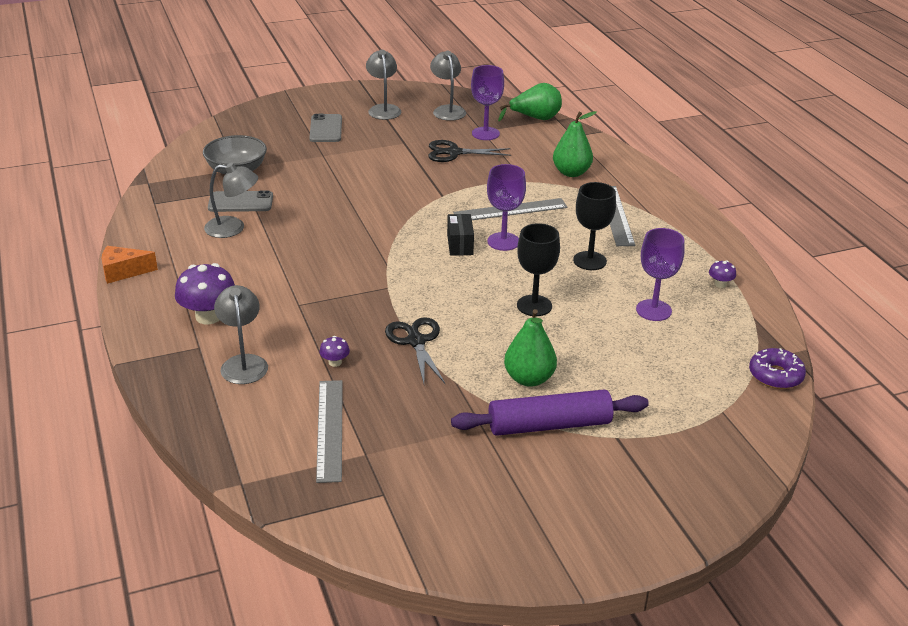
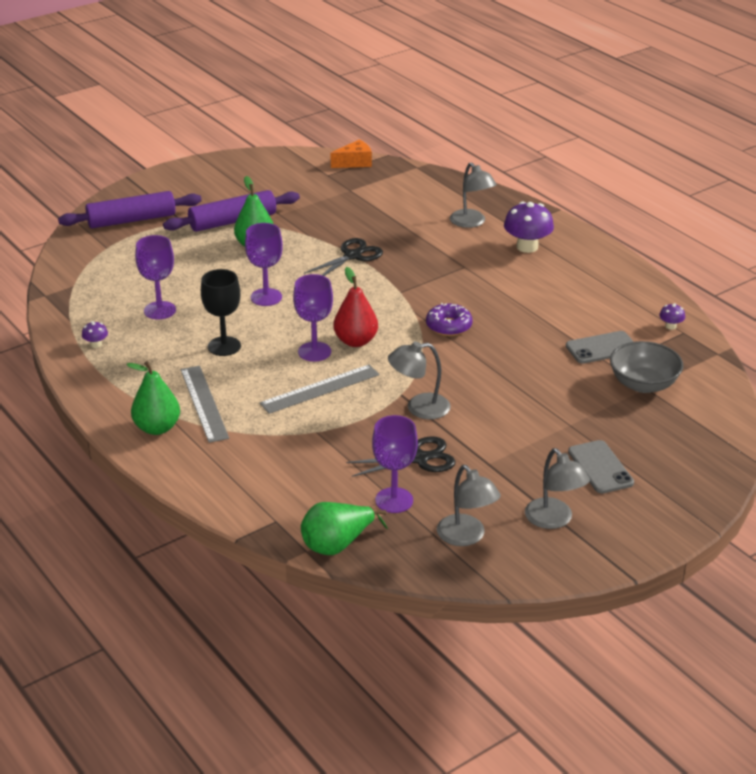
camera: 165 degrees right, 0 degrees up
orange cheese [102,246,158,284] -> orange cheese moved to [330,140,372,168]
grey lamp [204,163,258,238] -> grey lamp moved to [388,341,451,419]
grey ruler [316,380,343,483] -> none
purple mushroom [319,336,350,367] -> purple mushroom moved to [659,303,685,330]
black scissors [385,317,445,384] -> black scissors turned 105 degrees counterclockwise [304,238,383,276]
black box [447,214,474,256] -> red pear [333,267,378,347]
black goblet [517,223,560,316] -> purple goblet [245,223,283,306]
green pear [553,111,597,177] -> green pear moved to [126,361,180,435]
purple donut [749,348,806,389] -> purple donut moved to [426,303,473,336]
none -> purple rolling pin [58,191,202,229]

